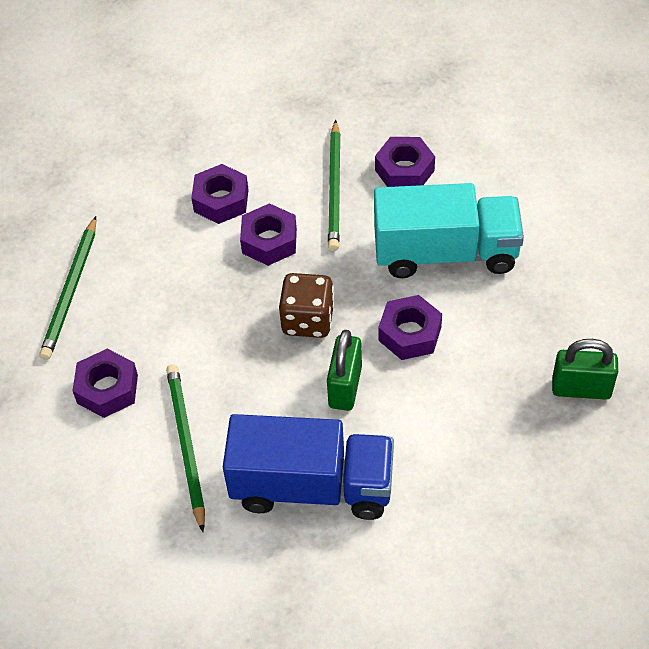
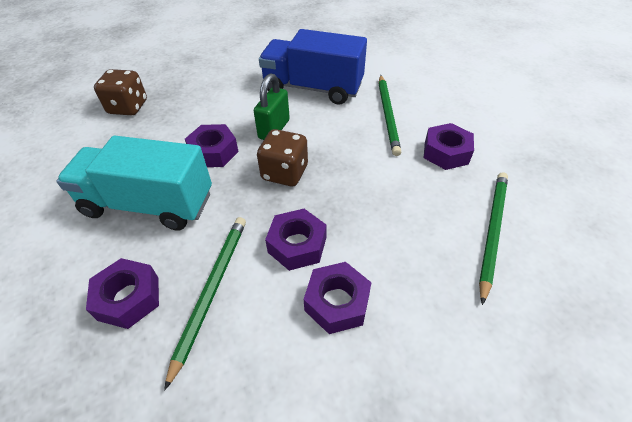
camera: 170 degrees left, 5 degrees down
green padlock [552,339,618,400] -> brown dice [94,69,147,115]

